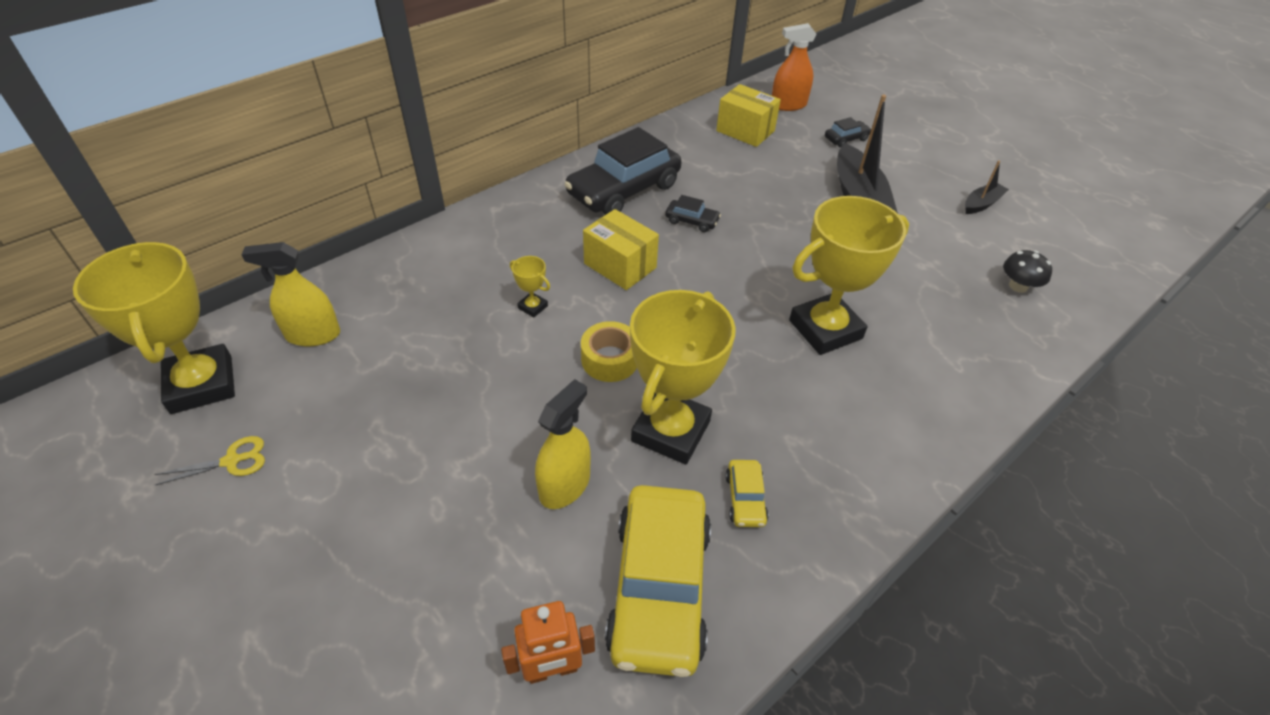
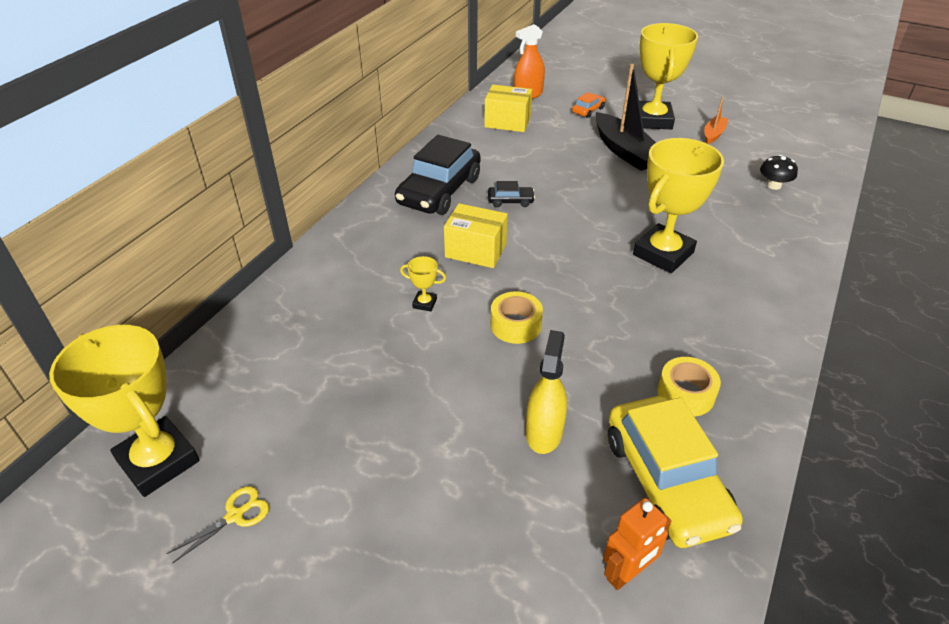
camera: 20 degrees left, 5 degrees down
yellow spray bottle [241,242,340,346] -> none
yellow trophy [630,290,736,464] -> yellow trophy moved to [639,23,698,129]
yellow car [726,460,768,527] -> yellow tape [657,357,721,416]
black car [825,117,871,148] -> orange car [572,92,606,118]
black boat [965,160,1009,214] -> orange boat [704,97,728,144]

